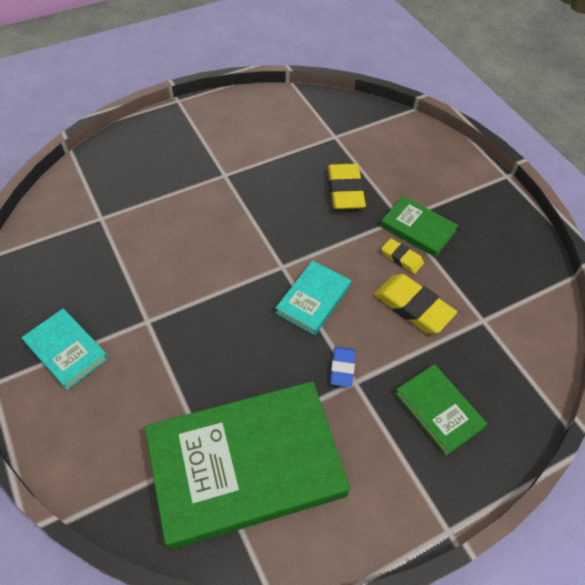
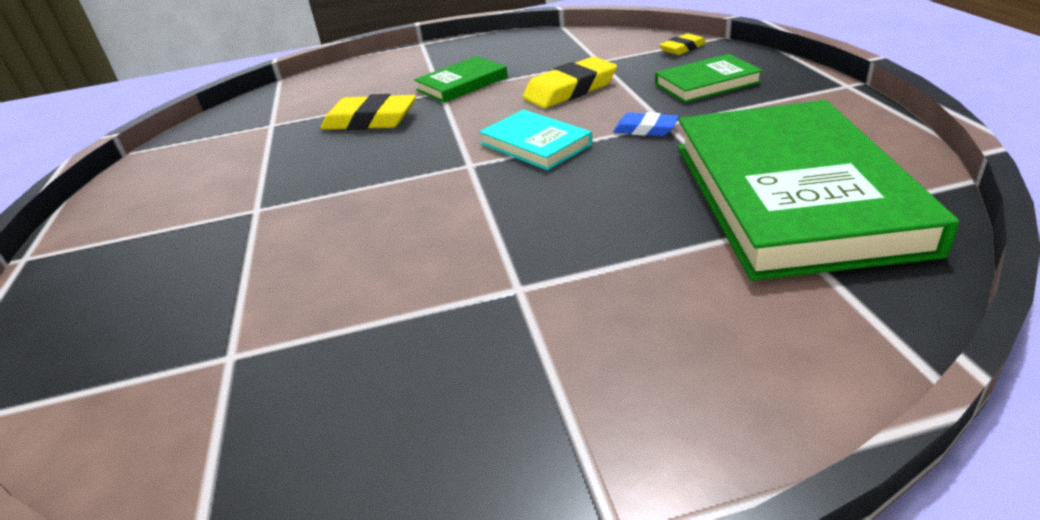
camera: 70 degrees left, 20 degrees down
turquoise book [21,309,108,390] -> none
yellow eraser [381,238,424,274] -> yellow eraser moved to [659,33,706,55]

